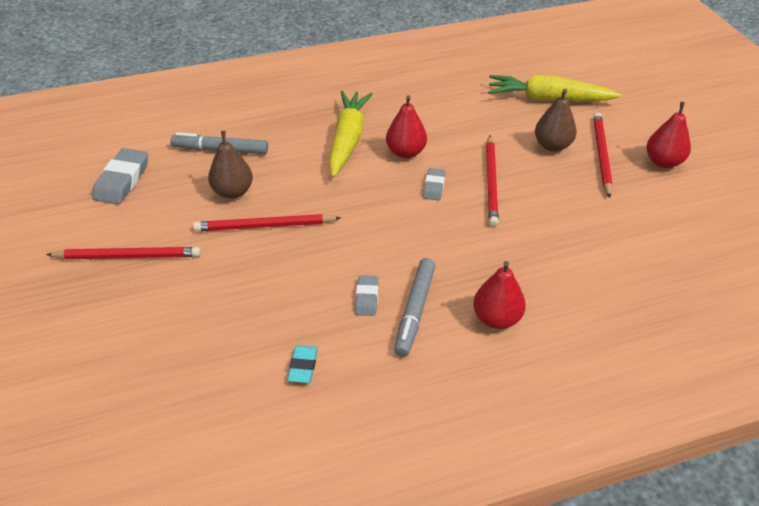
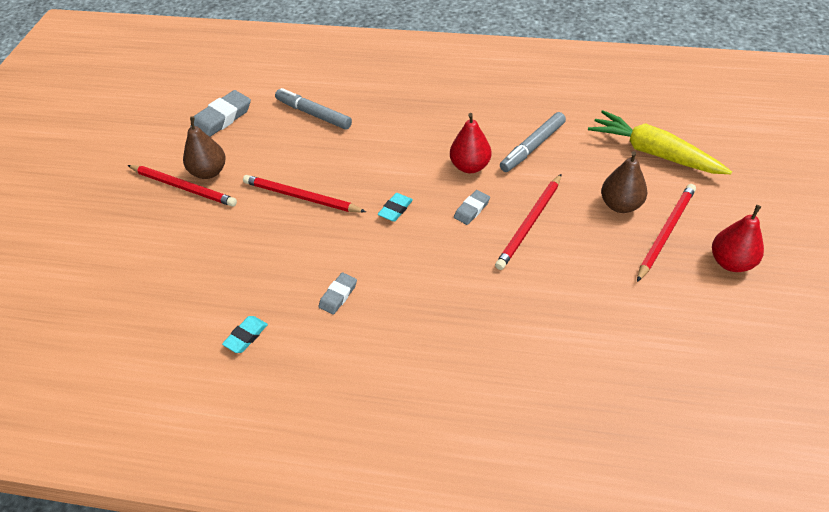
camera: 30 degrees right, 5 degrees up
brown pear [208,131,253,199] -> brown pear moved to [183,116,226,179]
yellow carrot [329,91,373,177] -> none
grey marker [394,258,435,357] -> grey marker moved to [500,112,566,172]
red pear [473,261,526,329] -> none
none -> turquoise eraser [378,193,413,222]

